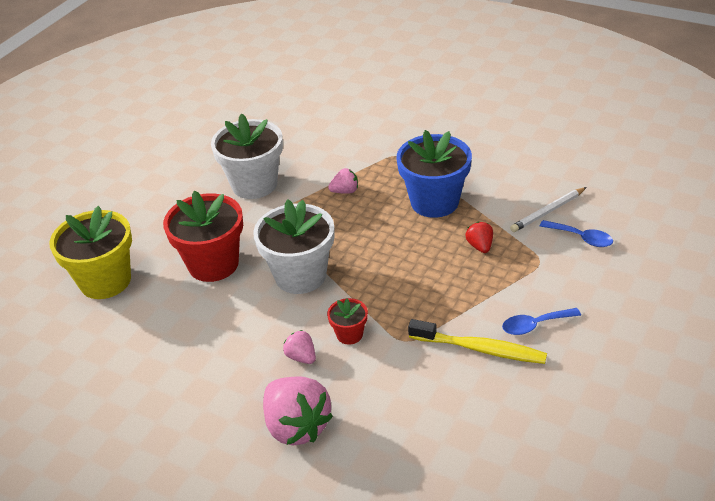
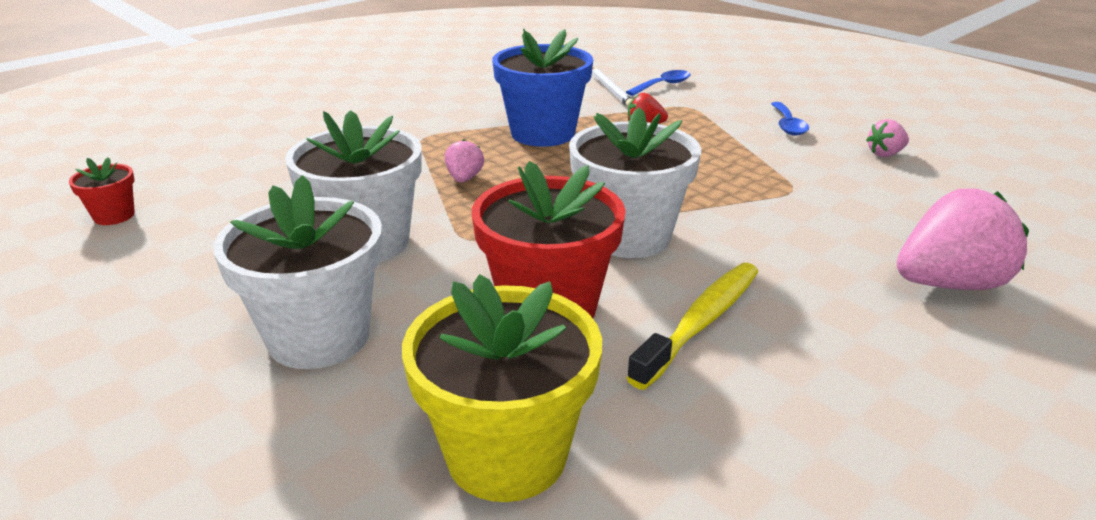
camera: 75 degrees left, 10 degrees down
pink strawberry [283,330,316,364] -> pink strawberry moved to [866,119,909,157]
red flower pot [327,298,368,345] -> red flower pot moved to [69,157,135,225]
yellow toothbrush [408,319,547,364] -> yellow toothbrush moved to [627,263,758,390]
none -> white flower pot [213,175,383,369]

